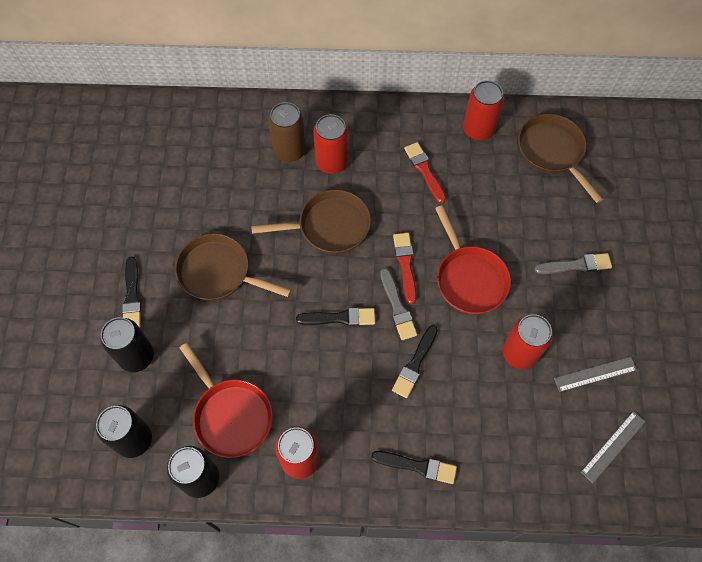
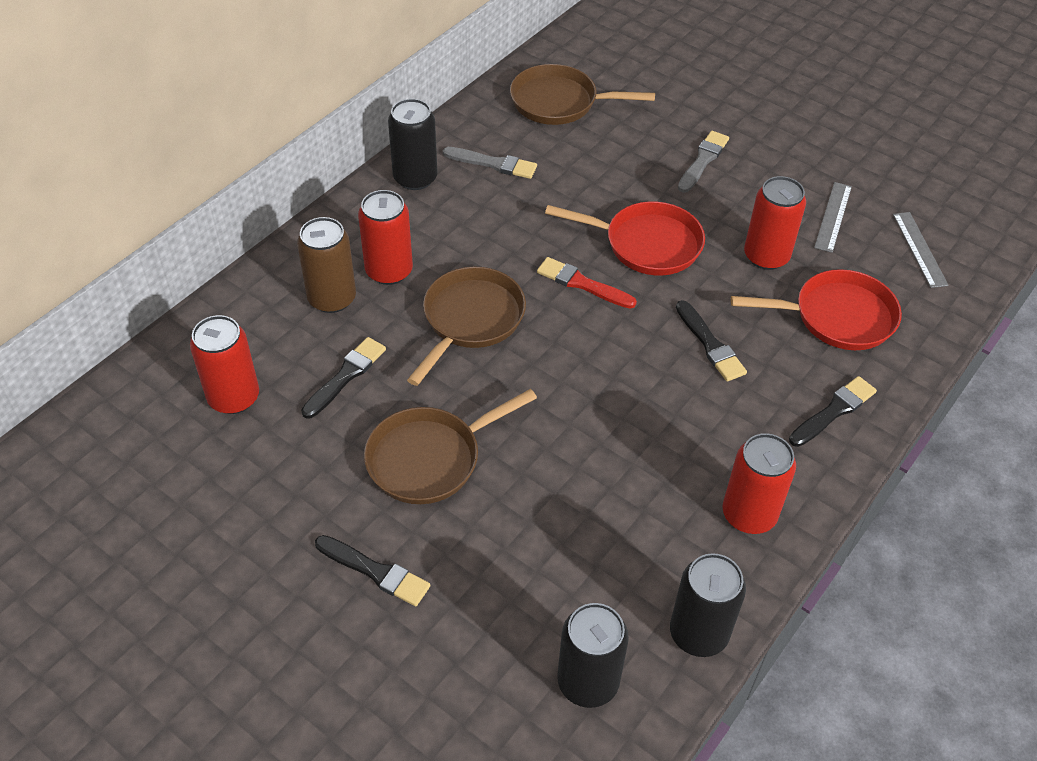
camera: 55 degrees left, 15 degrees down
black can [100,317,154,372] -> black can moved to [388,99,438,190]
red pan [179,343,273,458] -> red pan moved to [731,269,902,350]
black brush [296,308,375,326] -> black brush moved to [301,337,386,419]
grey brush [380,268,417,340] -> grey brush moved to [443,147,537,179]
red brush [404,142,446,203] -> none
red can [463,80,504,141] -> red can moved to [190,315,259,414]

